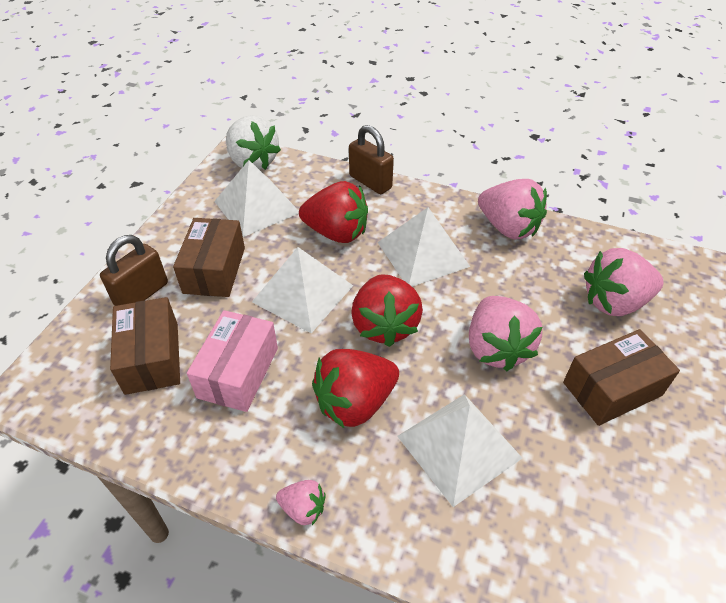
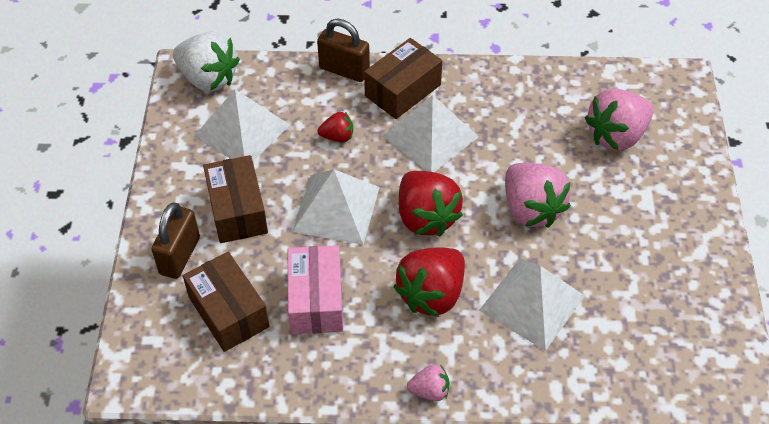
camera: 20 degrees left, 5 degrees up
red strawberry [299,181,368,243] -> red strawberry [318,112,353,142], size x0.50
pink strawberry [478,179,547,240] -> none
brown box [563,329,680,426] -> brown box moved to [364,38,442,119]

